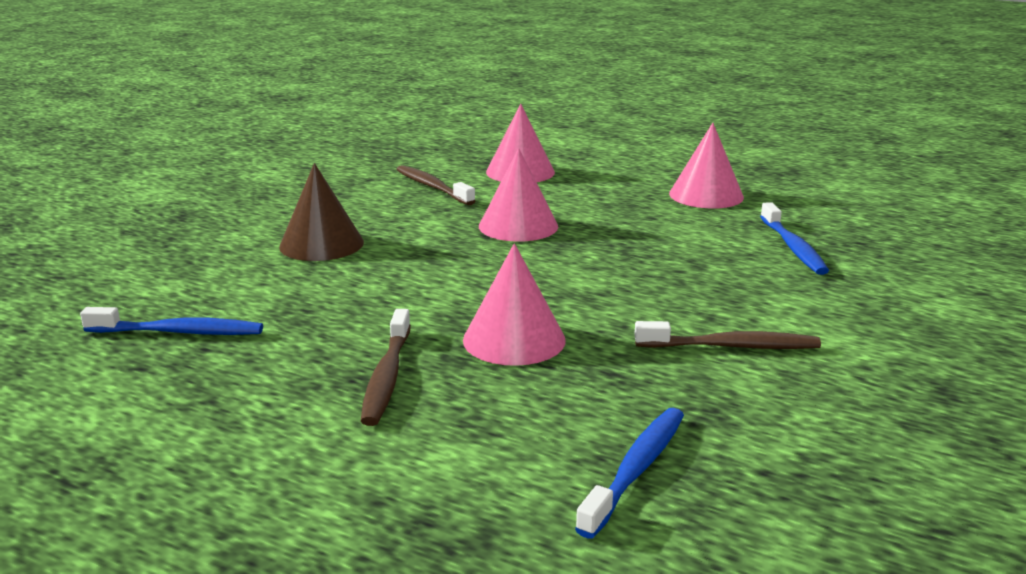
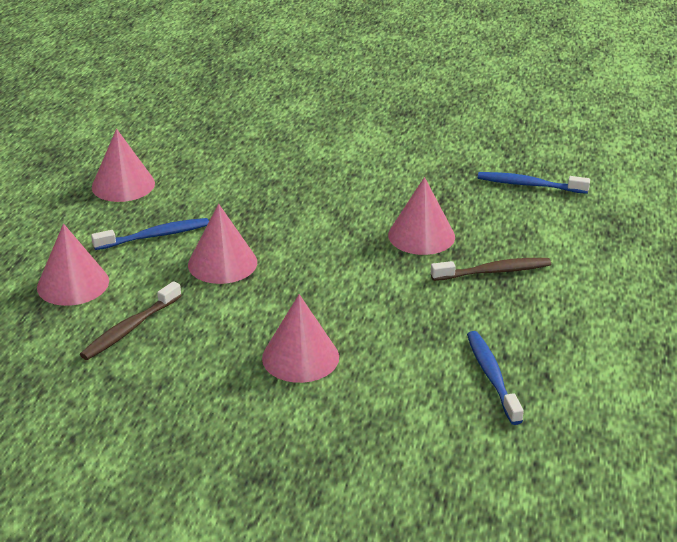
camera: 105 degrees left, 10 degrees up
brown cone [279,163,364,261] -> pink cone [262,294,339,383]
brown toothbrush [634,321,821,349] -> none
blue toothbrush [760,202,829,275] -> blue toothbrush moved to [91,218,209,250]

